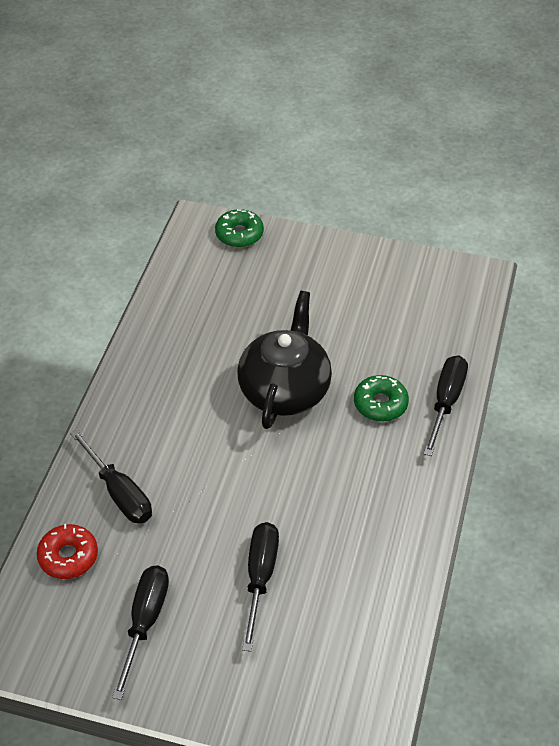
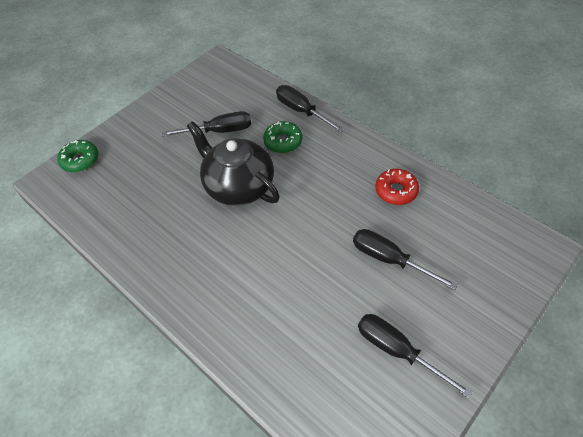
camera: 60 degrees left, 5 degrees up
red donut [37,524,98,579] -> red donut moved to [375,169,419,205]
black screwdriver [70,429,152,524] -> black screwdriver moved to [162,111,251,137]

